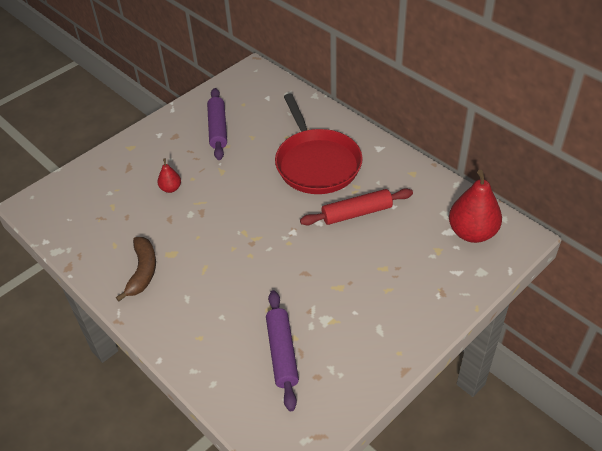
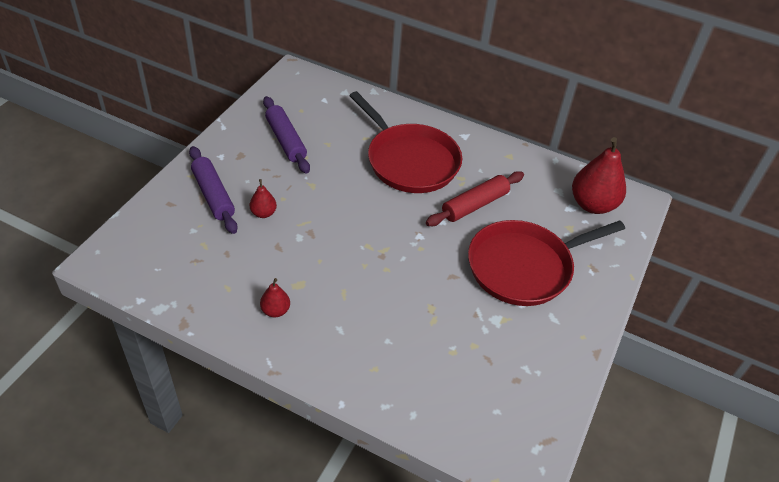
camera: 25 degrees left, 0 degrees up
brown banana [116,237,156,301] -> red pear [260,278,290,317]
purple rolling pin [266,290,299,411] -> purple rolling pin moved to [189,146,238,234]
none -> red pan [468,220,625,306]

